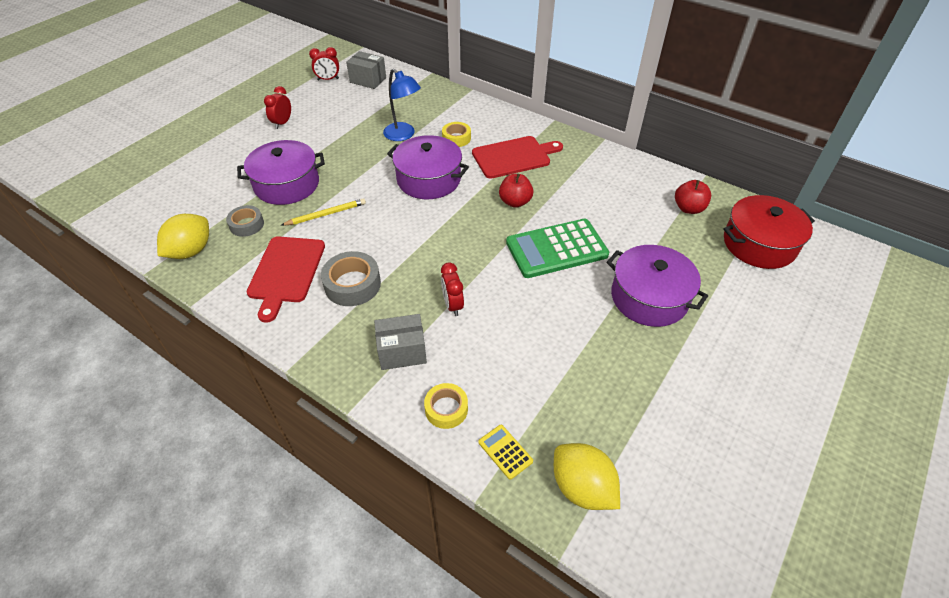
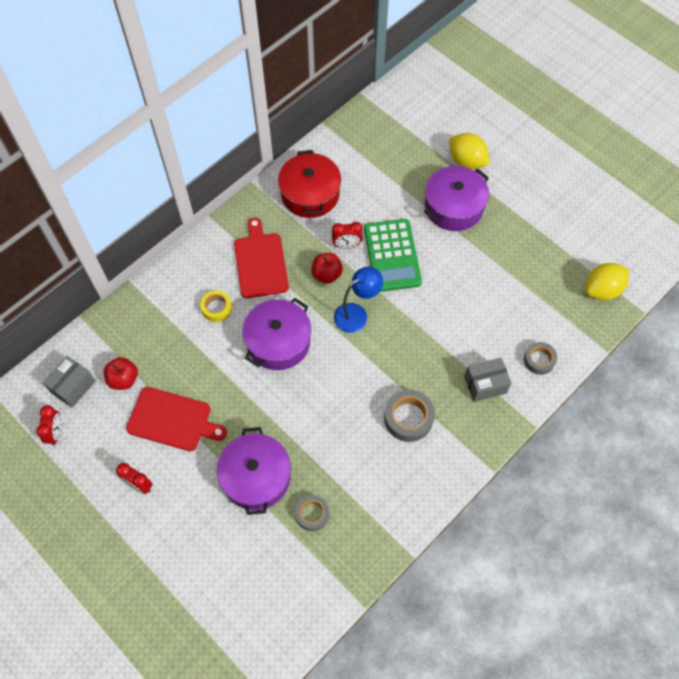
camera: 80 degrees left, 15 degrees up
yellow lemon [157,214,209,259] -> yellow lemon moved to [449,133,490,169]
red cutting board [247,236,325,323] -> red cutting board moved to [126,387,227,451]
yellow pencil [281,198,366,226] -> none
grey box [374,314,427,370] -> grey box turned 75 degrees clockwise [464,358,512,402]
blue lamp [383,69,421,141] -> blue lamp moved to [334,267,383,333]
yellow tape [424,383,468,429] -> grey tape [524,342,557,375]
red clock [441,262,464,316] -> red clock moved to [332,222,362,248]
yellow calculator [478,425,533,480] -> none
red apple [675,180,711,214] -> red apple moved to [104,357,138,390]
red pot [723,195,815,269] -> red pot moved to [278,150,341,218]

